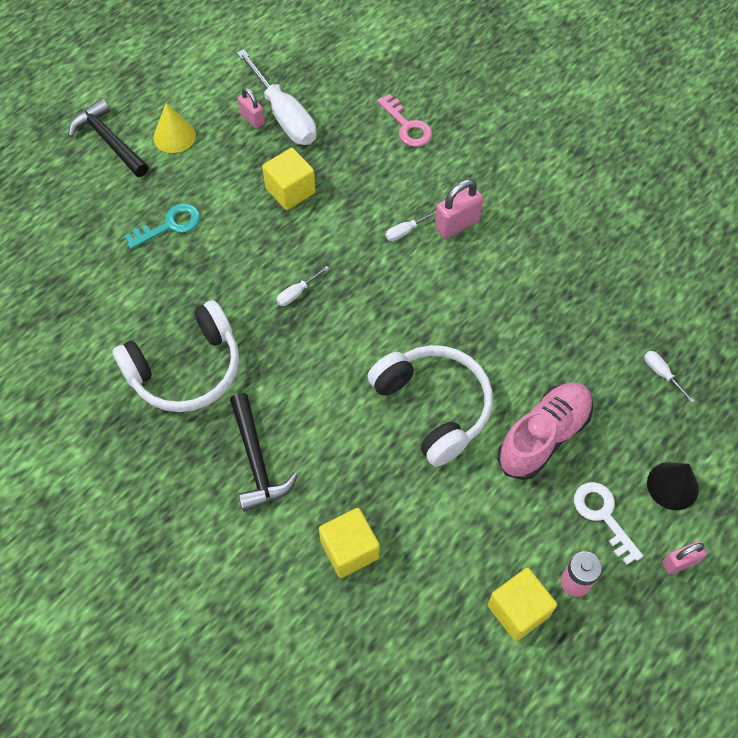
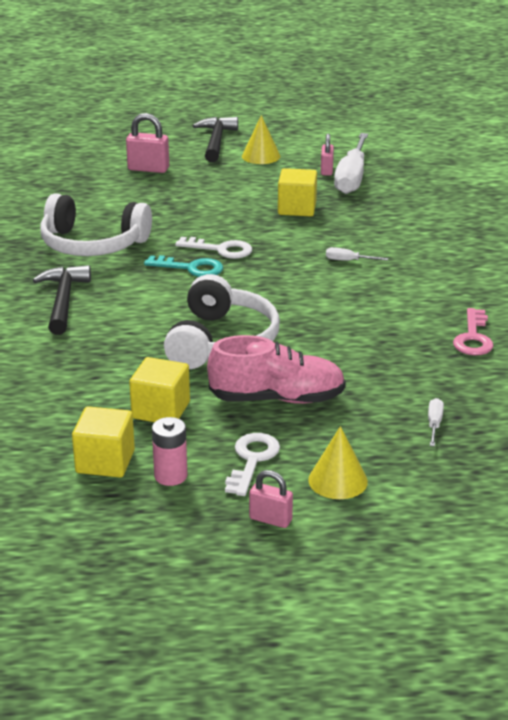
camera: 45 degrees right, 30 degrees down
turquoise key [125,203,200,249] -> turquoise key moved to [144,255,223,277]
black hammer [230,393,298,512] -> black hammer turned 150 degrees clockwise [33,265,91,335]
white screwdriver [276,266,329,306] -> white key [175,237,252,259]
yellow cube [319,508,380,578] -> yellow cube moved to [129,357,190,422]
pink key [377,94,432,147] -> pink key moved to [453,308,493,355]
pink padlock [435,179,484,239] -> pink padlock moved to [126,113,169,173]
black cone [647,462,699,510] -> yellow cone [308,426,368,499]

